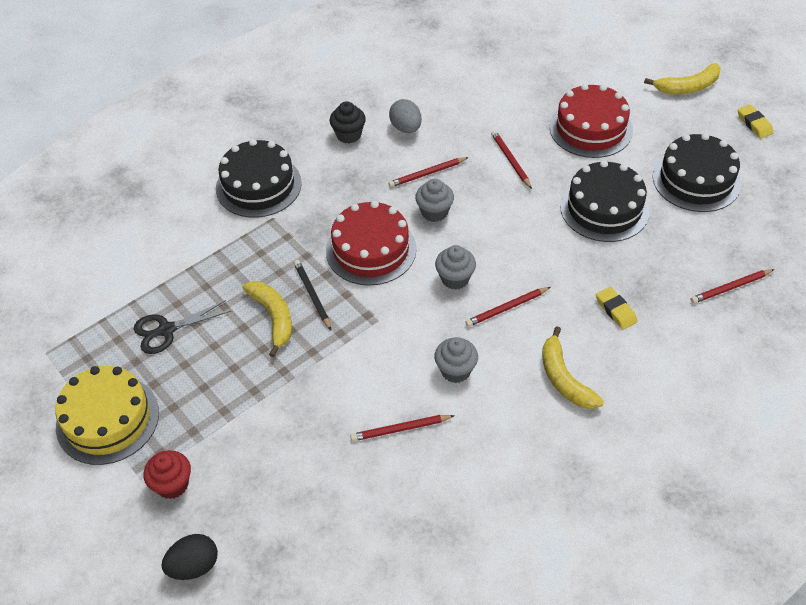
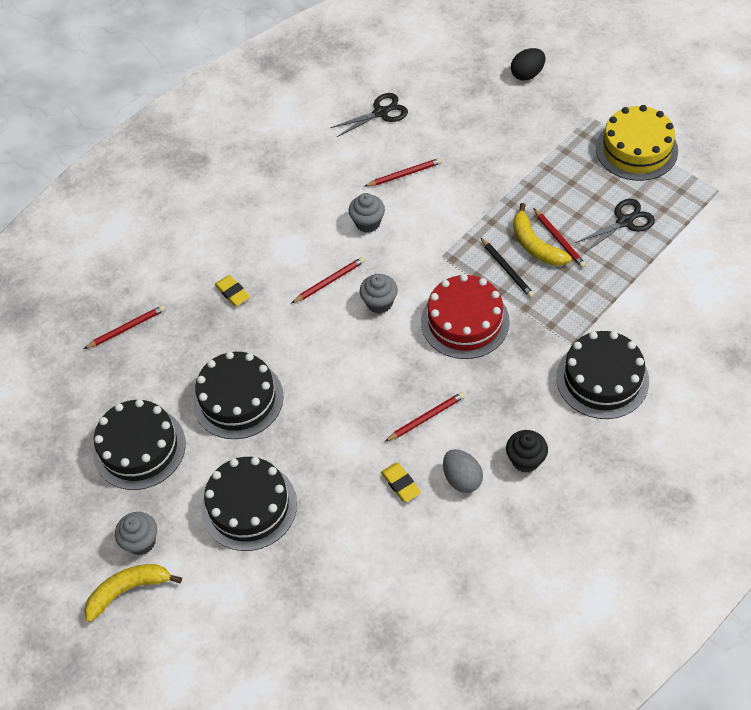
camera: 175 degrees right, 5 degrees up
red cupcake [144,450,191,499] -> none
grey cupcake [415,179,454,222] -> grey cupcake moved to [115,512,157,555]
red pencil [491,130,532,189] -> red pencil moved to [533,208,586,268]
yellow banana [542,326,604,409] -> none
red cake [549,84,633,158] -> black cake [201,457,297,551]
yellow eraser [738,104,773,138] -> yellow eraser moved to [381,463,421,502]
none -> black scissors [330,93,408,137]

